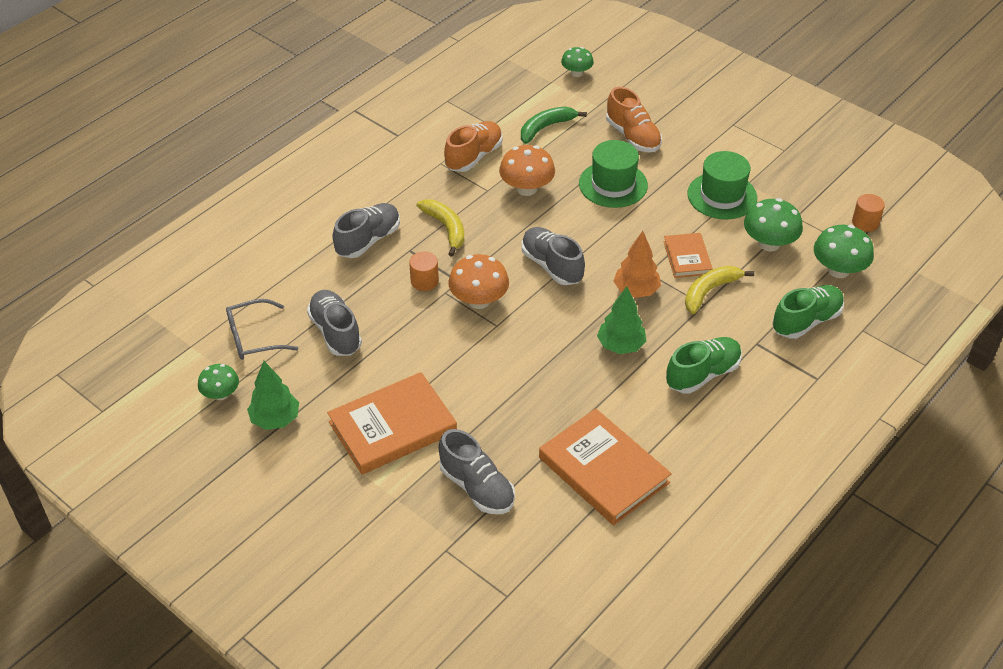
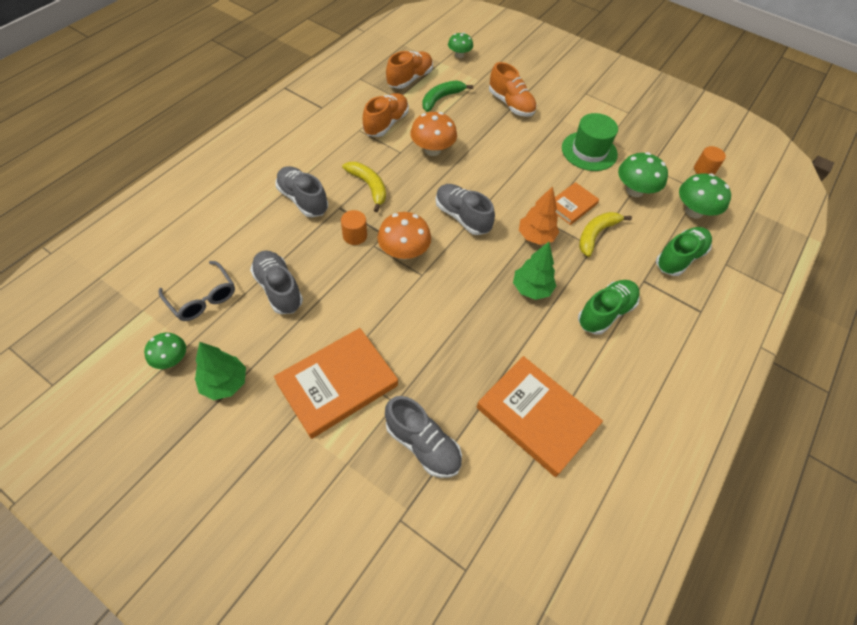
camera: 10 degrees left, 10 degrees up
grey glasses [226,299,298,360] -> grey glasses turned 105 degrees counterclockwise [159,261,235,321]
grey shoe [332,203,400,258] -> grey shoe turned 75 degrees counterclockwise [275,166,328,217]
green hat [579,140,648,208] -> none
orange book [663,233,713,278] -> orange book turned 60 degrees clockwise [555,182,599,225]
none -> orange shoe [386,51,433,89]

